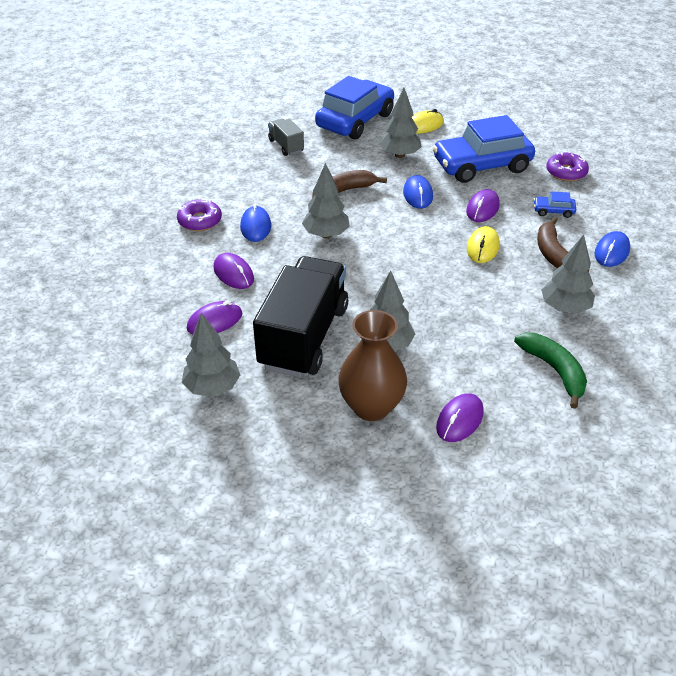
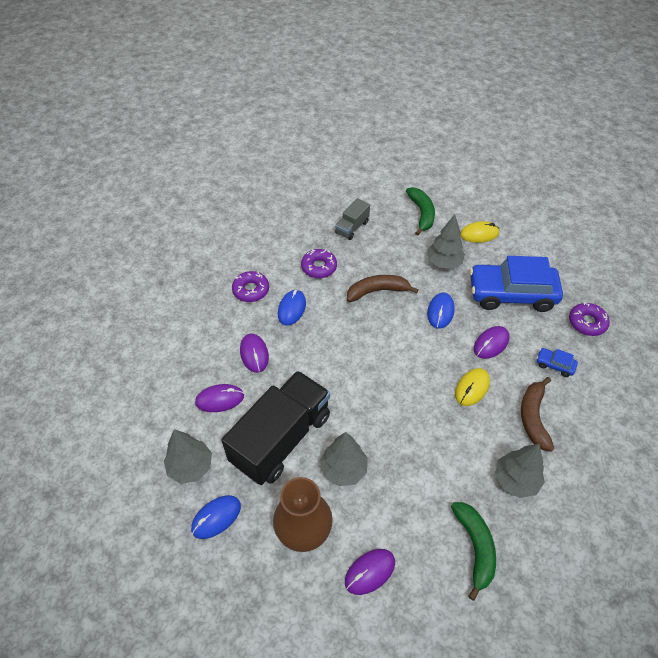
camera: 20 degrees right, 10 degrees up
grey truck [268,119,304,156] -> grey truck turned 135 degrees counterclockwise [335,198,370,240]
grey tree [302,163,350,238] -> none
blue car [315,76,394,139] -> green banana [406,187,435,235]
blue mouse [595,231,630,267] -> blue mouse moved to [191,495,241,539]
none -> purple donut [301,249,337,278]

